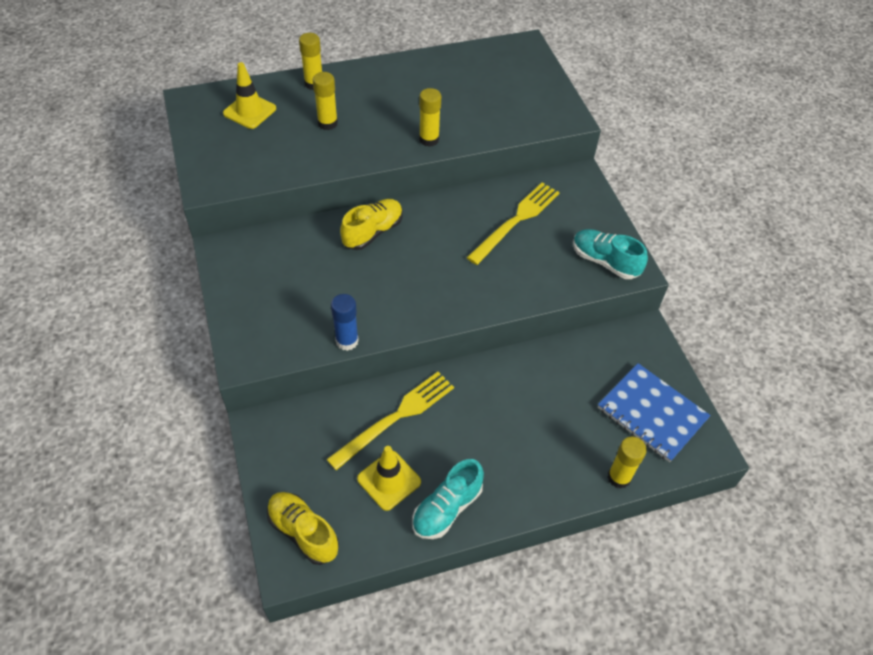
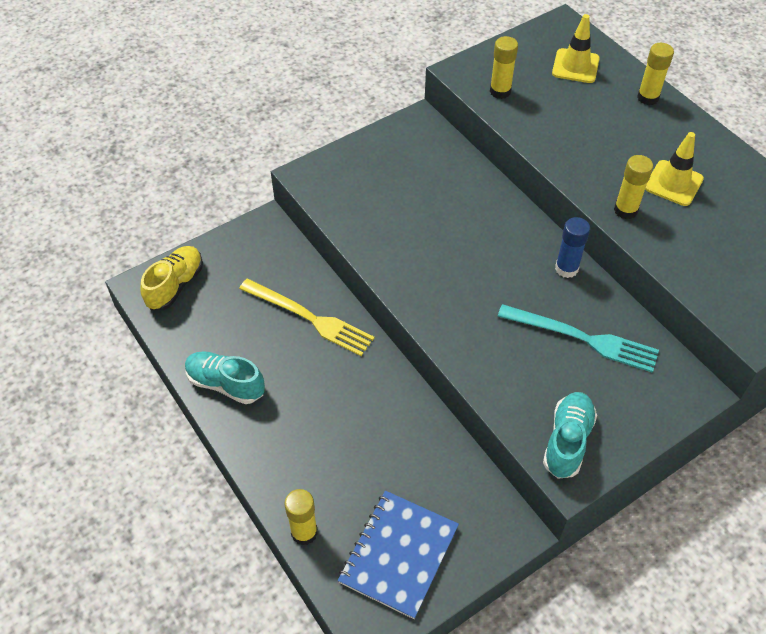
camera: 75 degrees right, 0 degrees up
yellow glue stick [313,72,338,130] -> yellow glue stick moved to [490,36,518,99]
blue glue stick [331,294,359,351] -> blue glue stick moved to [555,217,590,278]
yellow shoe [340,199,402,250] -> none
yellow traffic cone [357,446,421,511] -> yellow traffic cone moved to [645,132,704,206]
yellow fork [467,183,560,265] -> turquoise fork [497,304,659,373]

